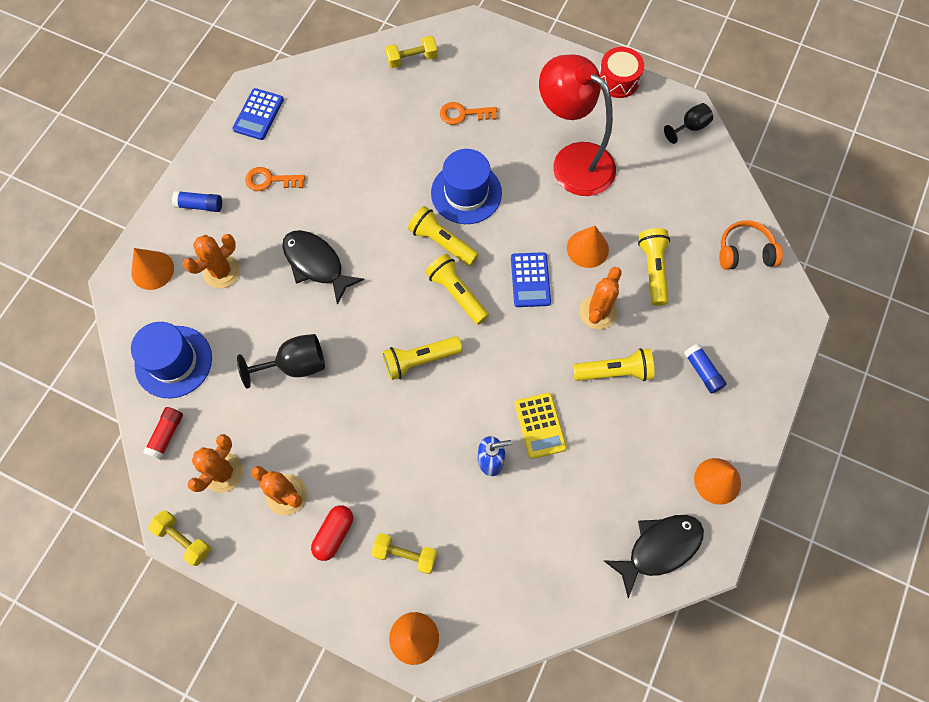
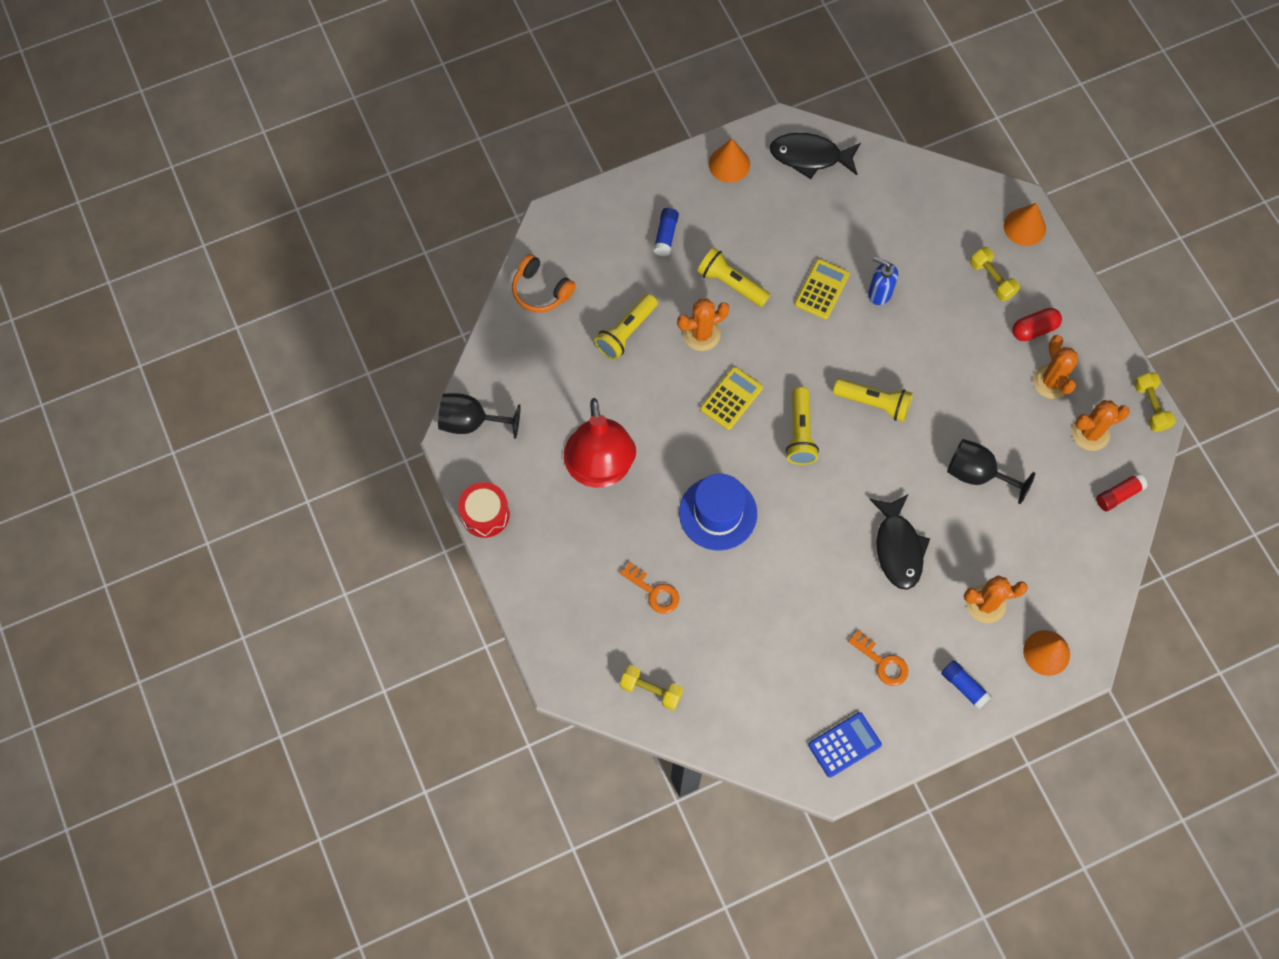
camera: 140 degrees left, 0 degrees up
blue hat [131,322,212,398] -> none
yellow flashlight [408,206,479,266] -> none
blue calculator [511,252,551,307] -> yellow calculator [700,367,763,430]
orange cone [567,226,609,268] -> none
black goblet [664,103,713,144] -> black goblet [438,393,521,439], size x1.55

